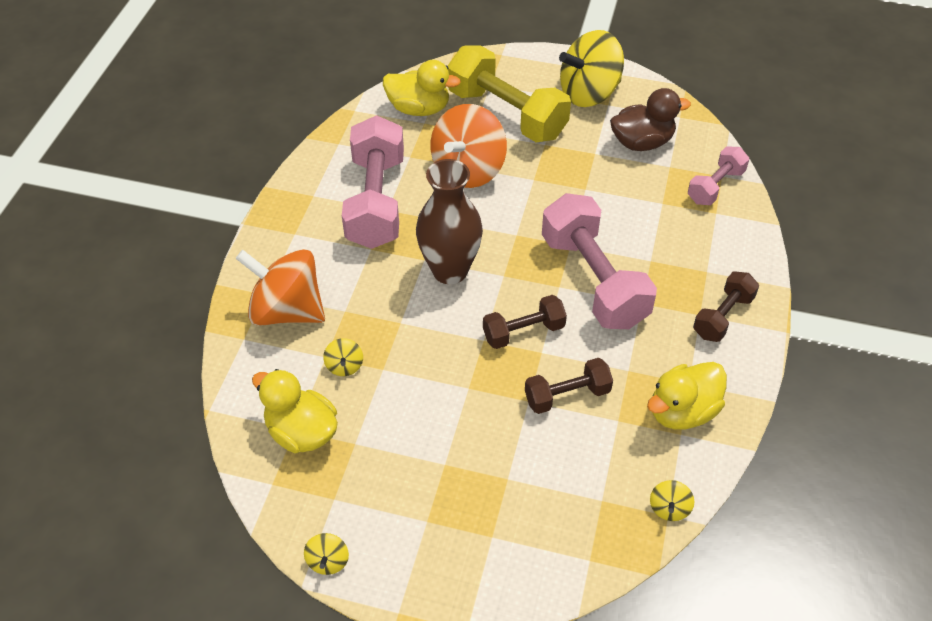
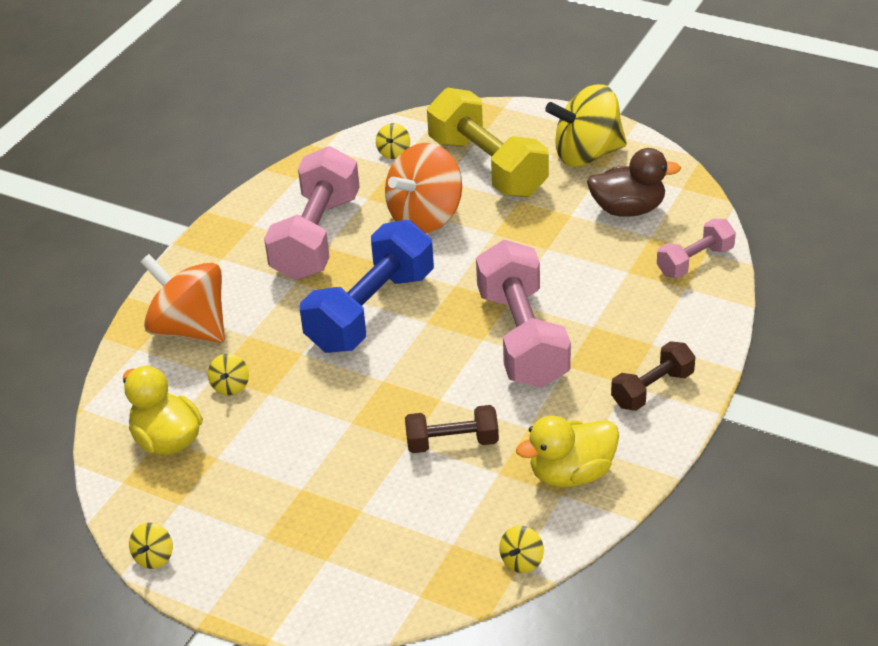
camera: 15 degrees right, 10 degrees down
yellow duck [383,60,461,116] -> yellow spinning top [376,123,410,159]
brown vase [416,159,483,284] -> blue dumbbell [300,220,434,353]
brown dumbbell [483,295,567,349] -> none

